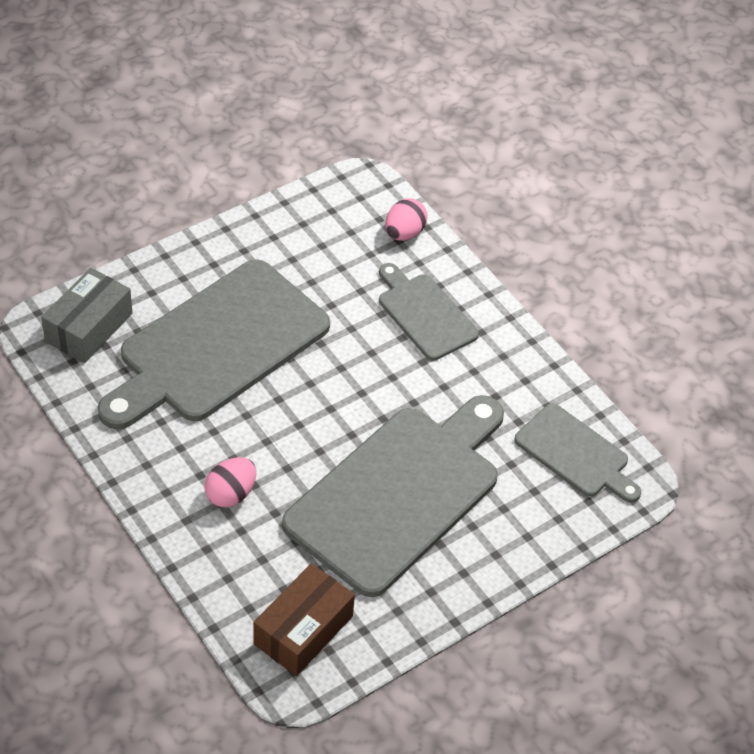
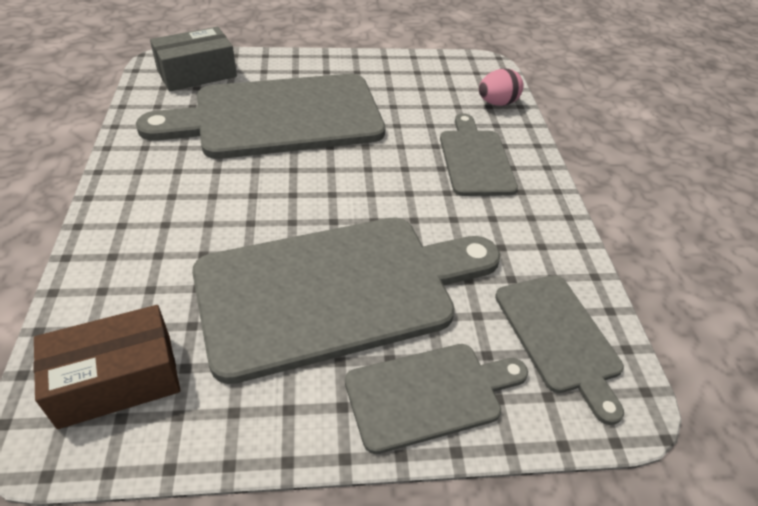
camera: 30 degrees right, 5 degrees down
pink egg [205,457,256,507] -> none
none -> grey cutting board [345,344,528,454]

